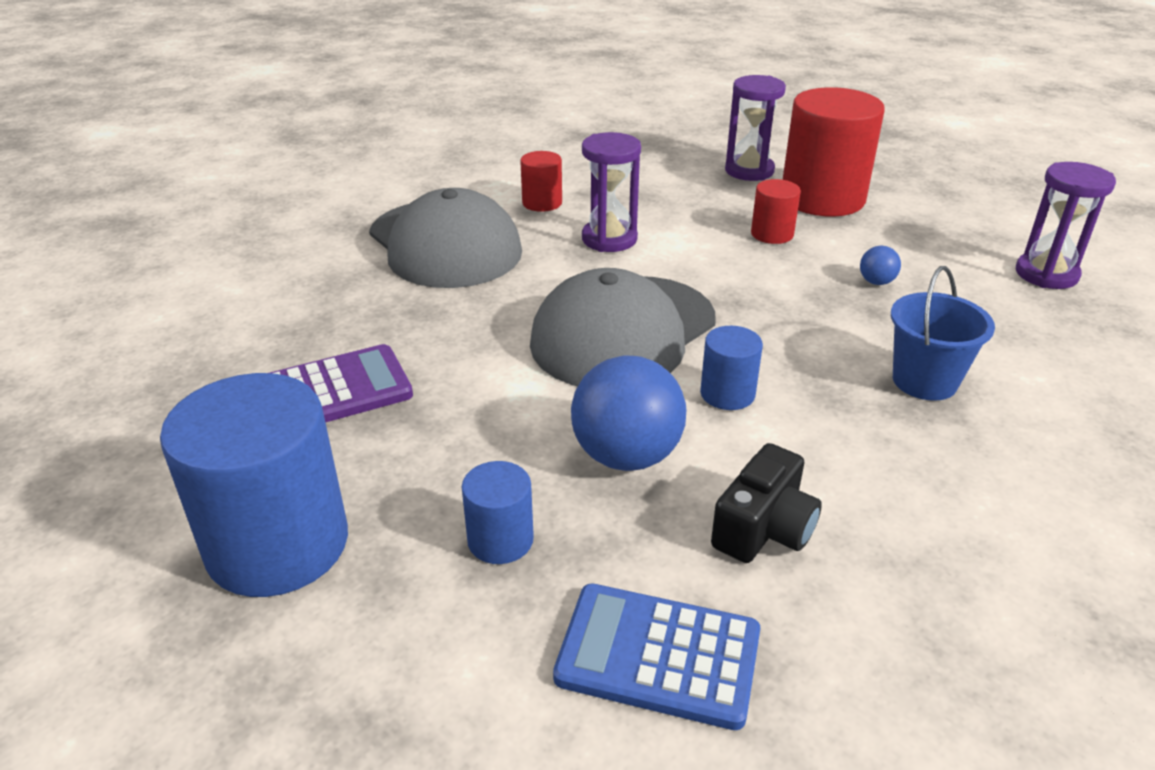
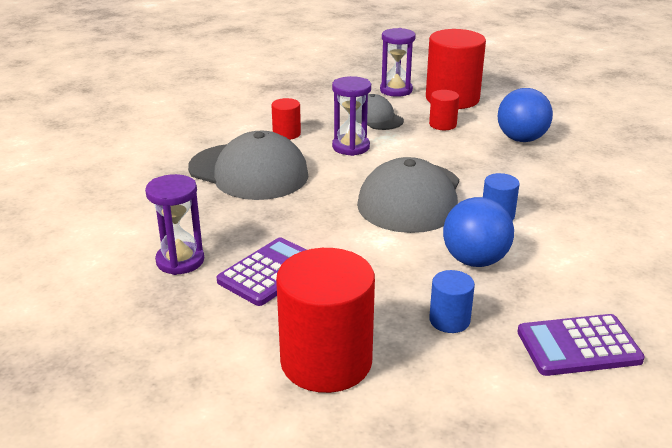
camera: 25 degrees left, 5 degrees down
blue cylinder [160,373,348,597] -> red cylinder [276,248,375,393]
blue calculator [553,584,760,730] -> purple calculator [517,314,645,376]
black camera [711,443,822,563] -> none
blue ball [860,246,901,285] -> blue ball [498,88,553,142], size x2.23
blue bucket [891,266,995,401] -> none
purple hourglass [1016,162,1116,289] -> purple hourglass moved to [145,174,204,275]
none -> grey cap [356,94,404,130]

